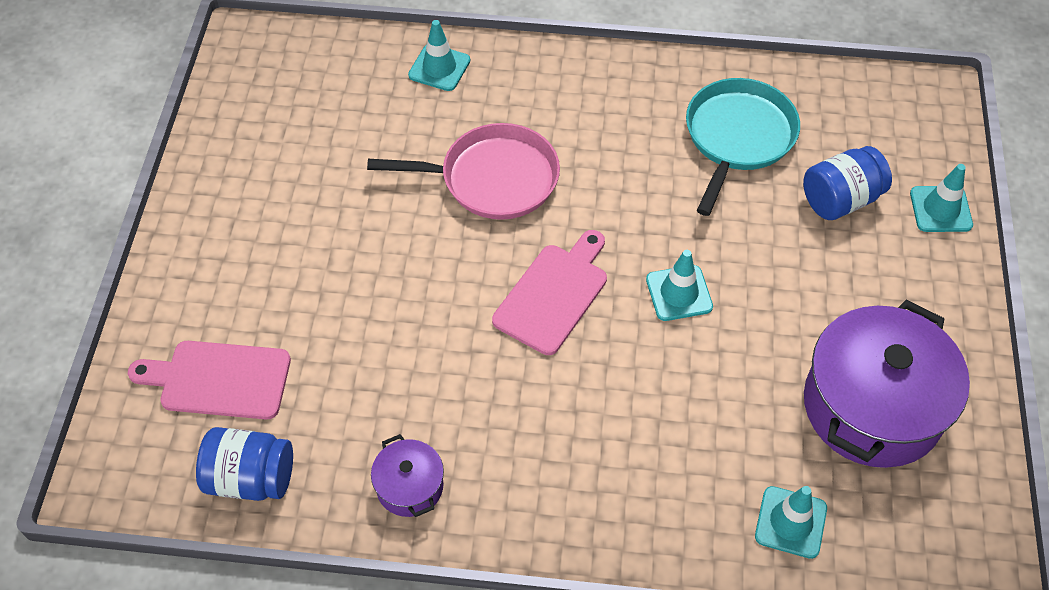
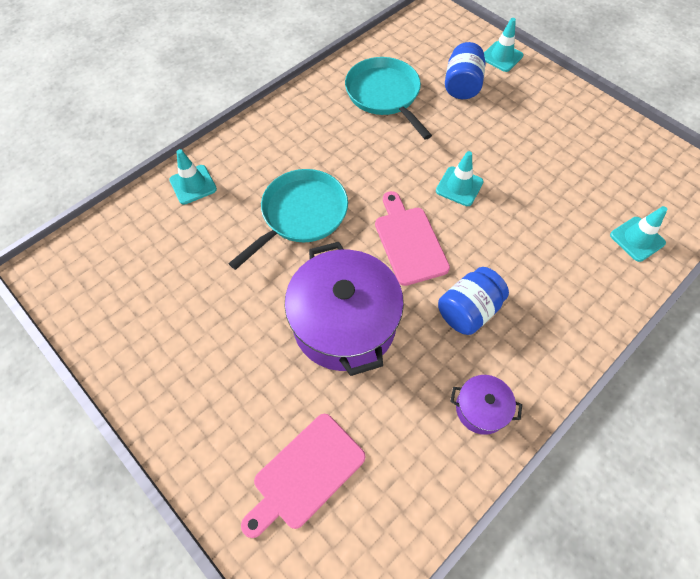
camera: 50 degrees left, 5 degrees up
blue jar [196,427,293,501] -> blue jar moved to [438,267,509,335]
pink pan [367,123,560,220] -> turquoise pan [228,169,348,270]
purple pot [804,300,970,468] -> purple pot moved to [284,242,404,376]

